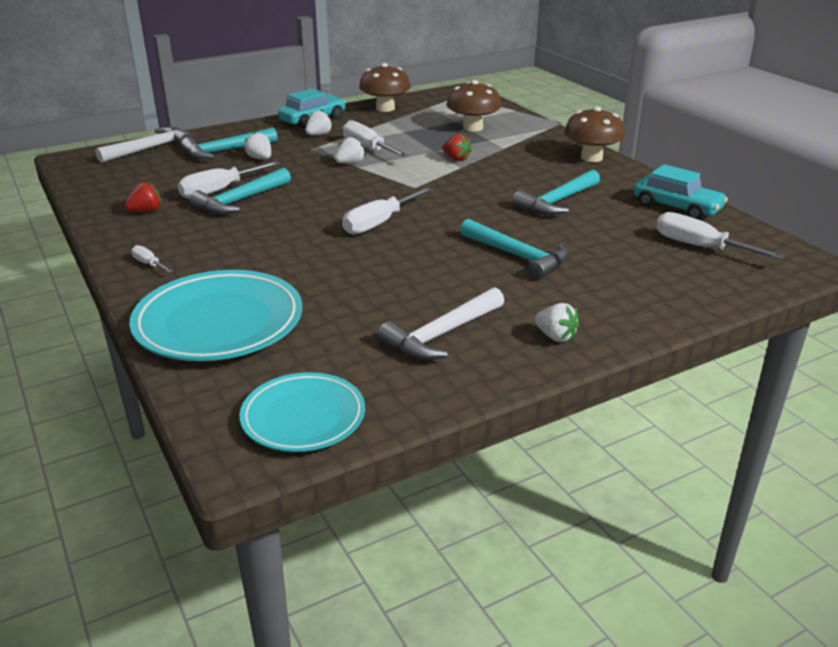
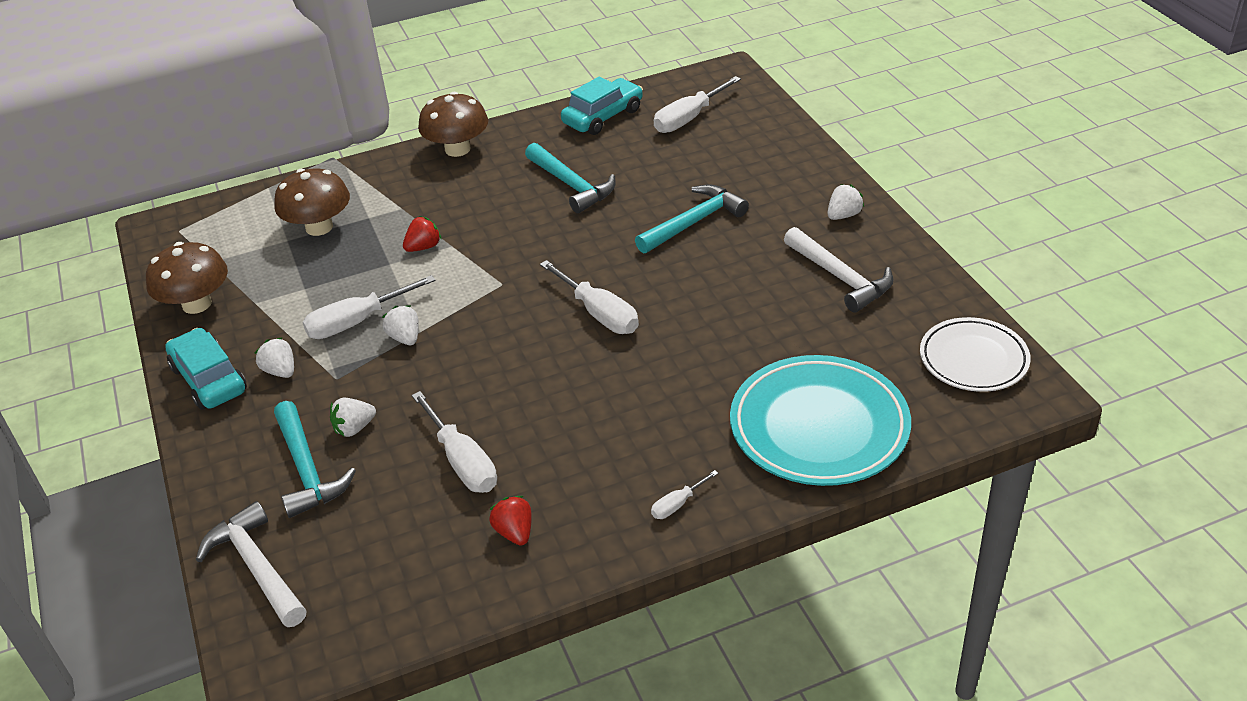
camera: 80 degrees left, 10 degrees up
turquoise hammer [190,168,291,214] -> none
turquoise plate [239,372,365,452] -> white plate [920,317,1031,392]

